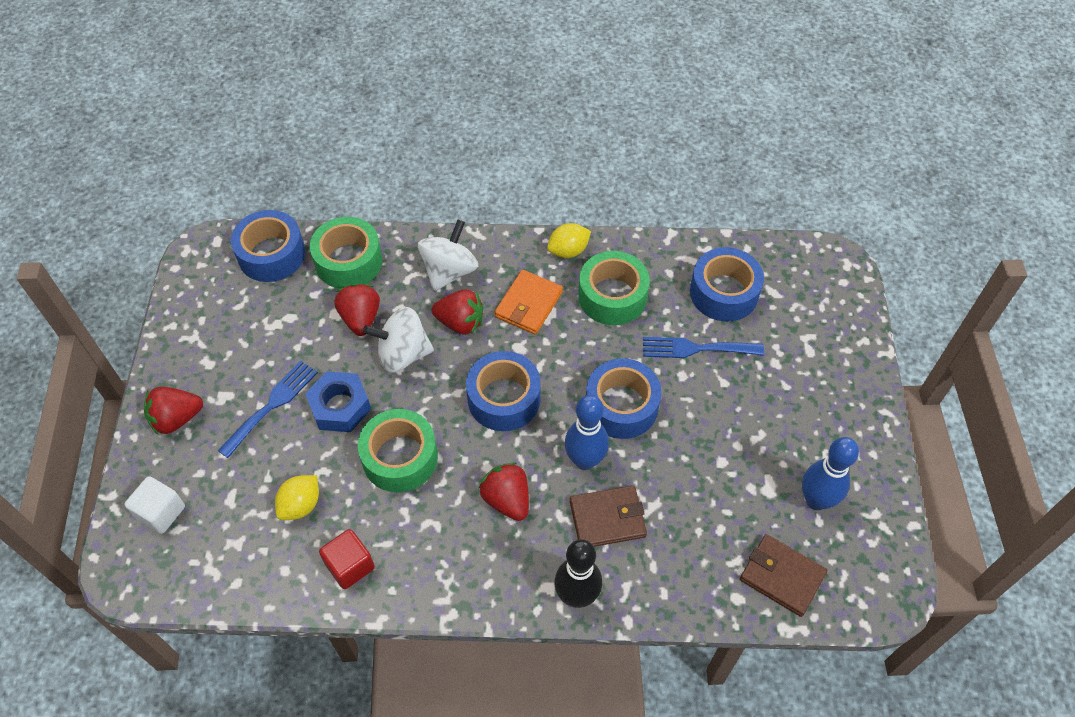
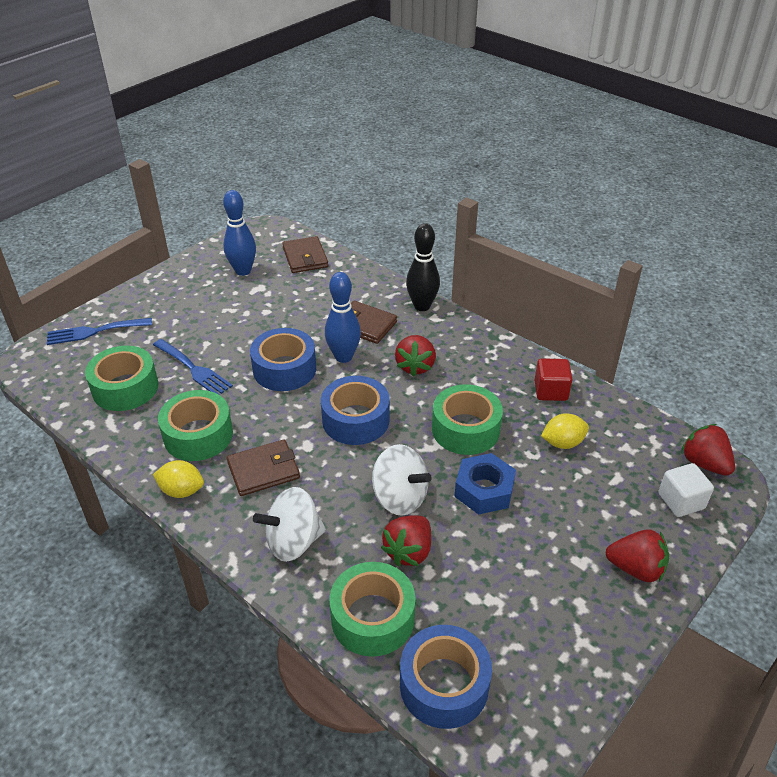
camera: 140 degrees left, 15 degrees down
blue fork [218,361,318,458] -> blue fork moved to [47,318,152,345]
red strawberry [432,289,483,335] -> red strawberry moved to [681,424,735,476]
orange wallet [494,270,563,335] -> brown wallet [227,439,300,496]
blue tape [690,247,764,321] -> green tape [85,345,158,411]

